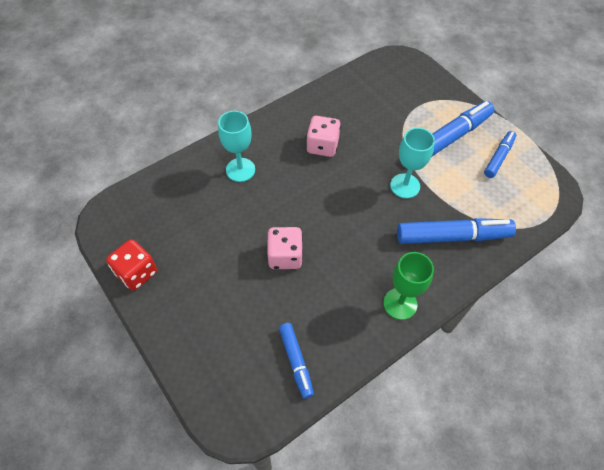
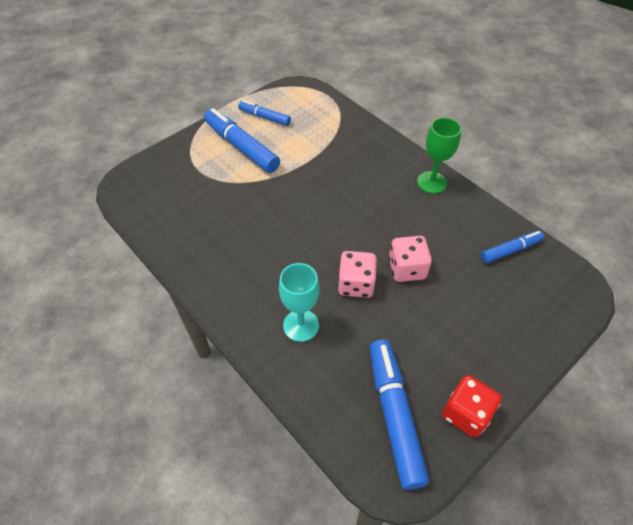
camera: 95 degrees left, 5 degrees down
pink dice [306,116,341,157] -> pink dice moved to [338,251,377,298]
turquoise goblet [390,128,435,198] -> none
blue marker [397,218,516,244] -> blue marker moved to [370,340,429,490]

